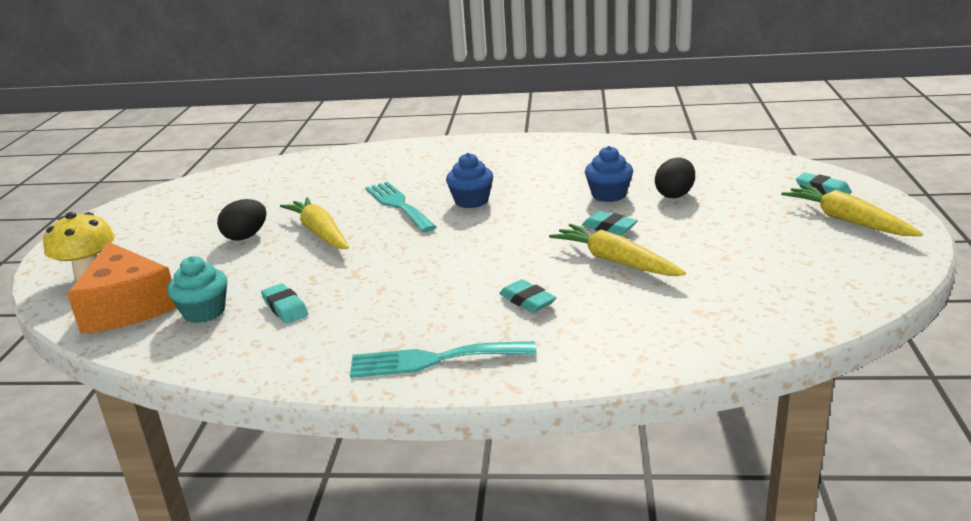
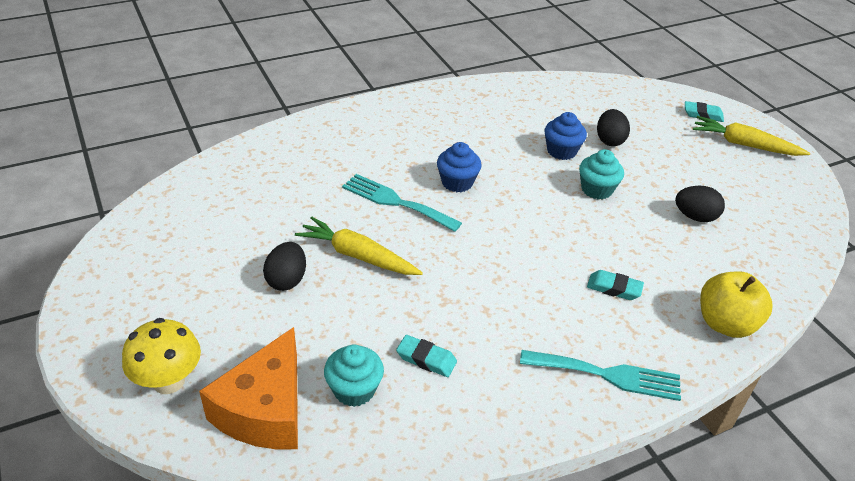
camera: 35 degrees left, 15 degrees up
orange cheese [67,242,177,334] -> orange cheese turned 75 degrees clockwise [199,327,298,449]
turquoise fork [350,341,536,378] -> turquoise fork turned 135 degrees counterclockwise [520,350,681,401]
yellow carrot [549,224,686,276] -> none
turquoise eraser [582,211,638,235] -> turquoise cupcake [579,149,624,199]
none -> black egg [675,186,725,222]
none -> yellow apple [700,271,773,338]

